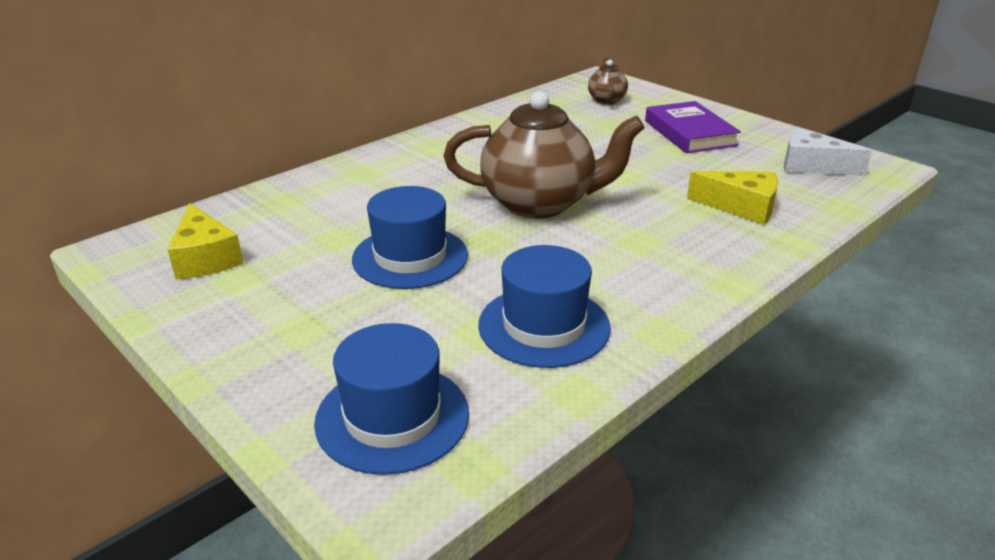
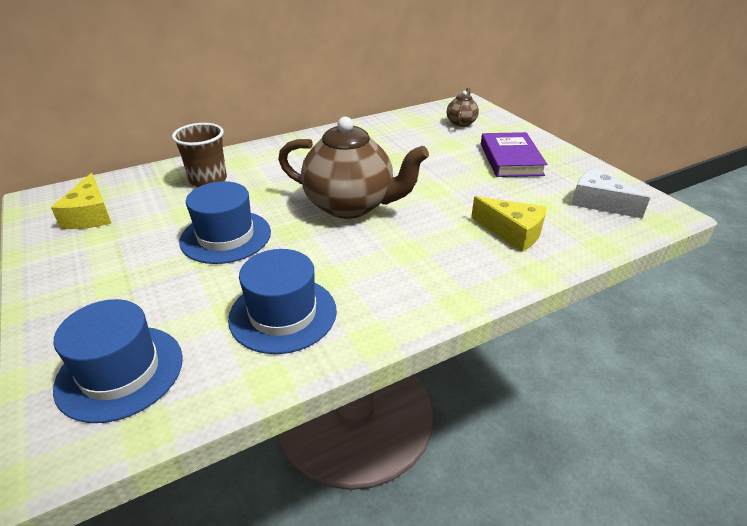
camera: 15 degrees right, 5 degrees up
none -> brown cup [172,123,227,187]

